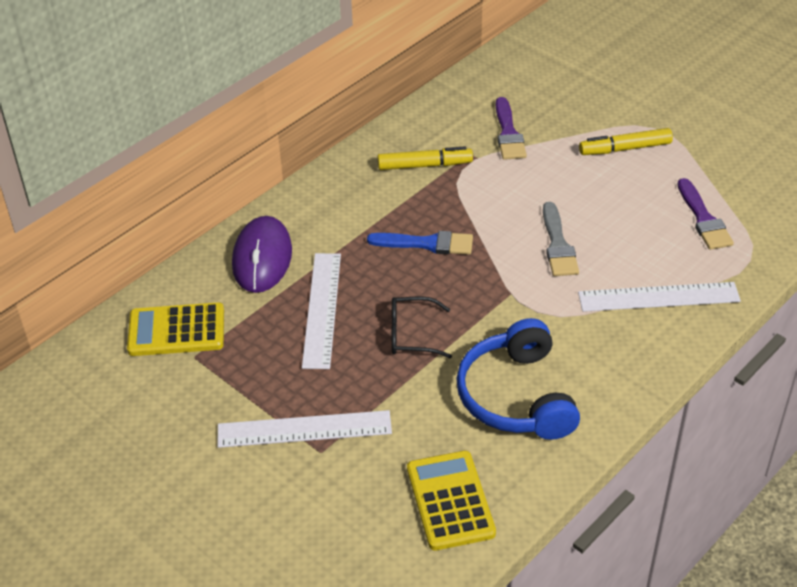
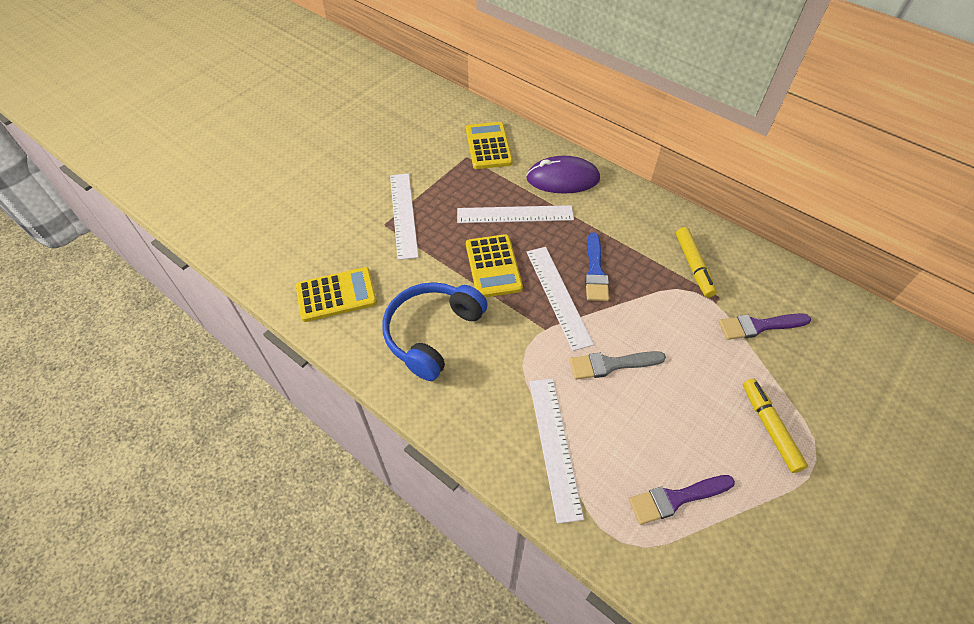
camera: 85 degrees right, 10 degrees up
black glasses [392,296,452,358] -> yellow calculator [466,234,523,297]
blue headphones [456,318,580,440] -> blue headphones turned 45 degrees counterclockwise [382,282,488,381]
none -> white ruler [527,247,594,351]

